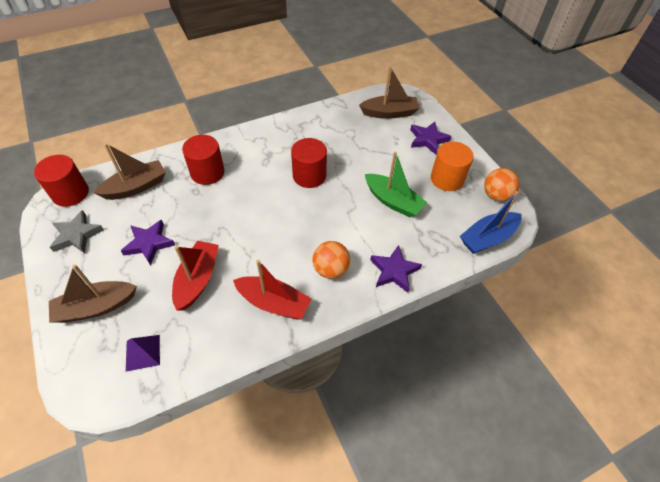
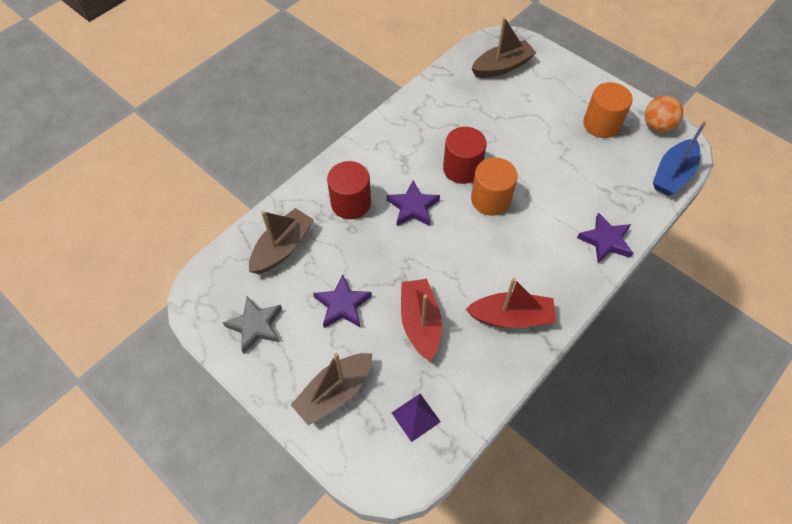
camera: 20 degrees left, 5 degrees up
red cylinder [34,155,89,207] -> none
orange ball [312,241,350,279] -> none
green boat [365,152,427,218] -> none
purple star [410,122,451,155] -> purple star moved to [387,180,440,226]
none -> orange cylinder [471,157,518,216]

